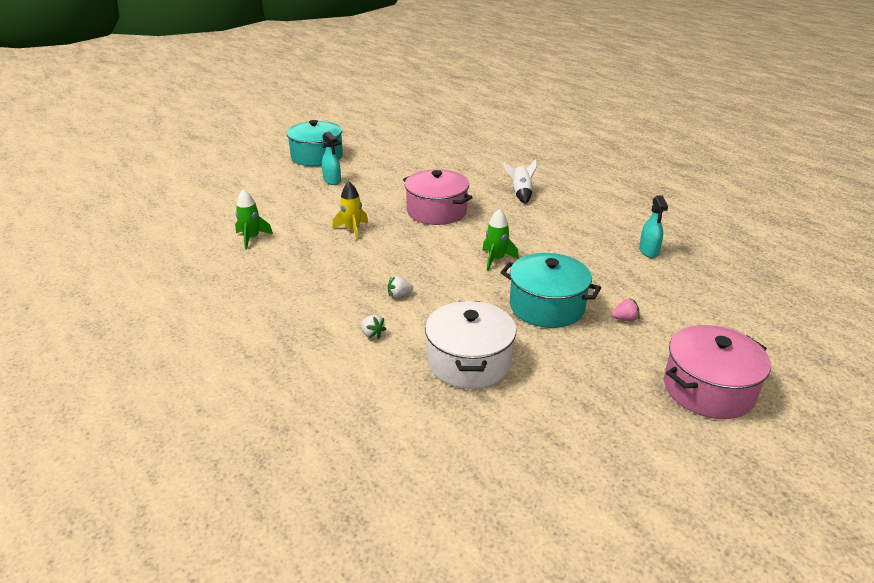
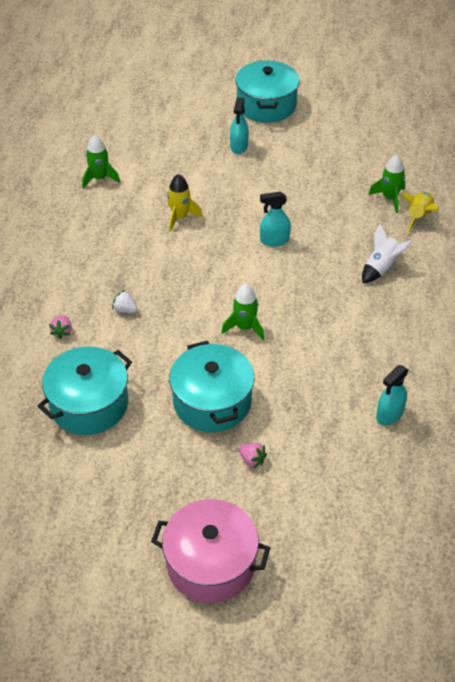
camera: 45 degrees right, 15 degrees up
white strawberry [361,315,386,339] -> pink strawberry [49,315,72,339]
pink pot [403,169,473,225] -> turquoise spray bottle [260,191,291,246]
white pot [425,301,516,389] -> turquoise pot [38,346,132,435]
none -> green rocket [368,155,405,213]
none -> yellow rocket [401,192,439,233]

